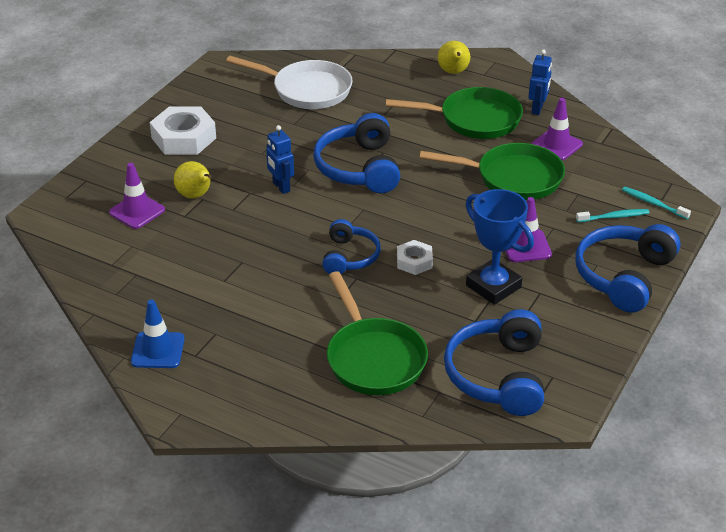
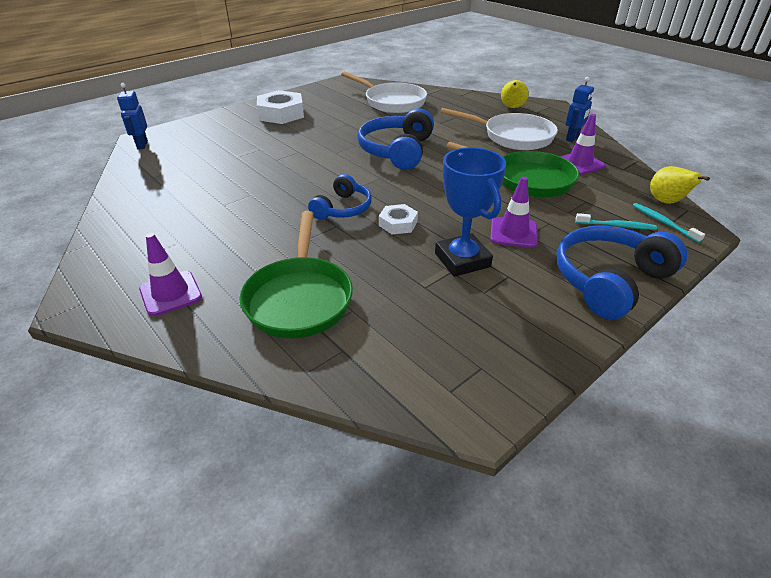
camera: 20 degrees right, 0 degrees up
purple traffic cone [109,163,165,229] -> purple traffic cone moved to [139,233,202,316]
blue traffic cone [131,299,185,368] -> none
yellow pear [174,161,212,199] -> yellow pear moved to [650,166,710,204]
blue robot [266,125,294,194] -> blue robot moved to [117,83,148,149]
green pan [386,87,523,139] -> white pan [440,108,558,150]
blue headphones [444,309,544,416] -> none

